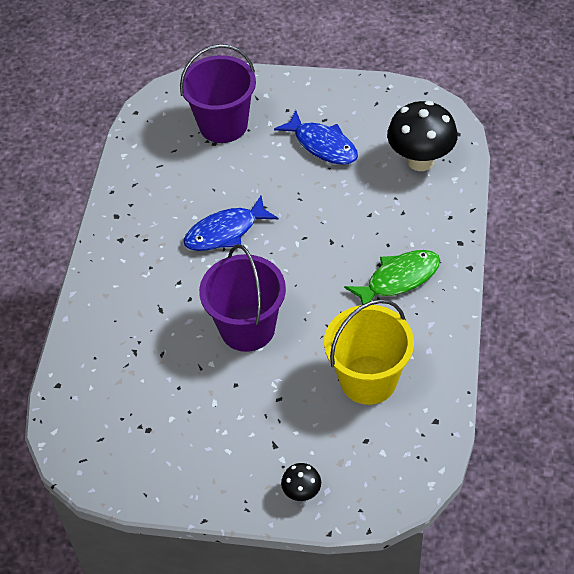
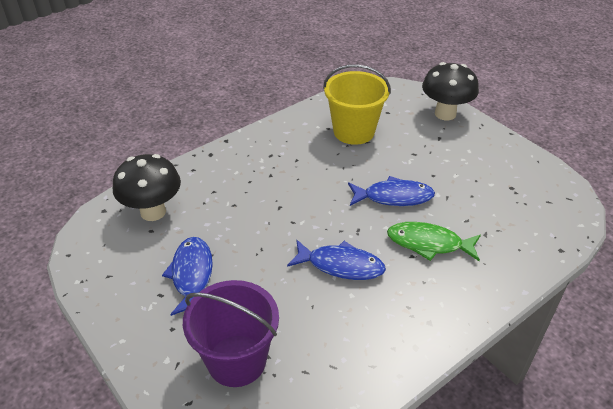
camera: 140 degrees left, 10 degrees down
purple bucket [199,244,286,352] -> blue fish [348,176,435,206]
black mushroom [281,463,321,501] -> black mushroom [422,62,479,121], size x2.08
green fish [344,250,440,305] -> green fish moved to [387,222,481,261]

